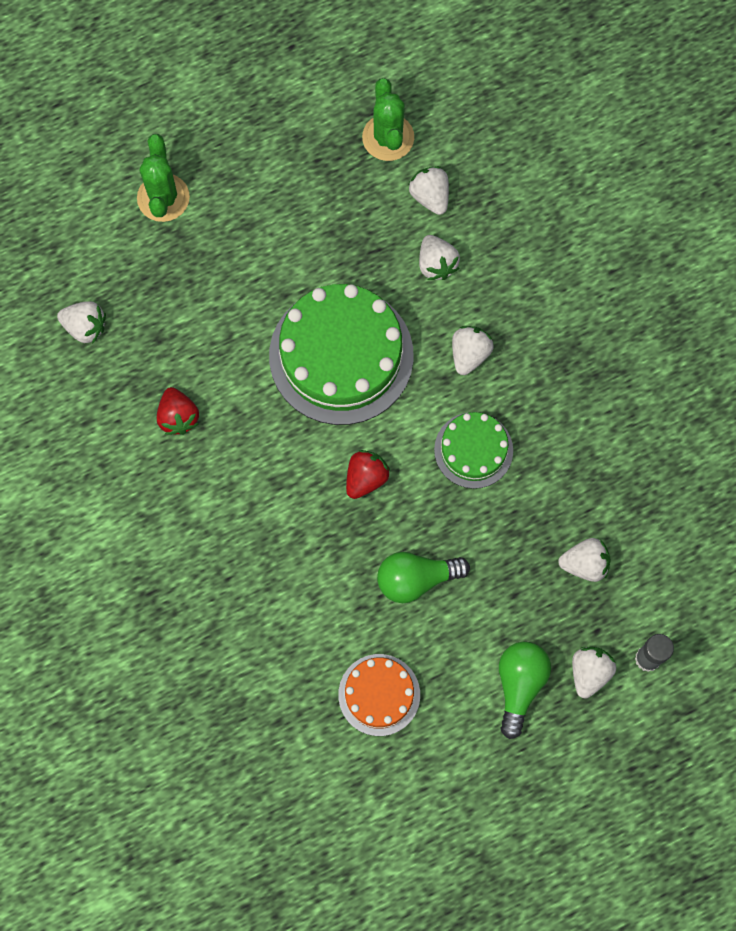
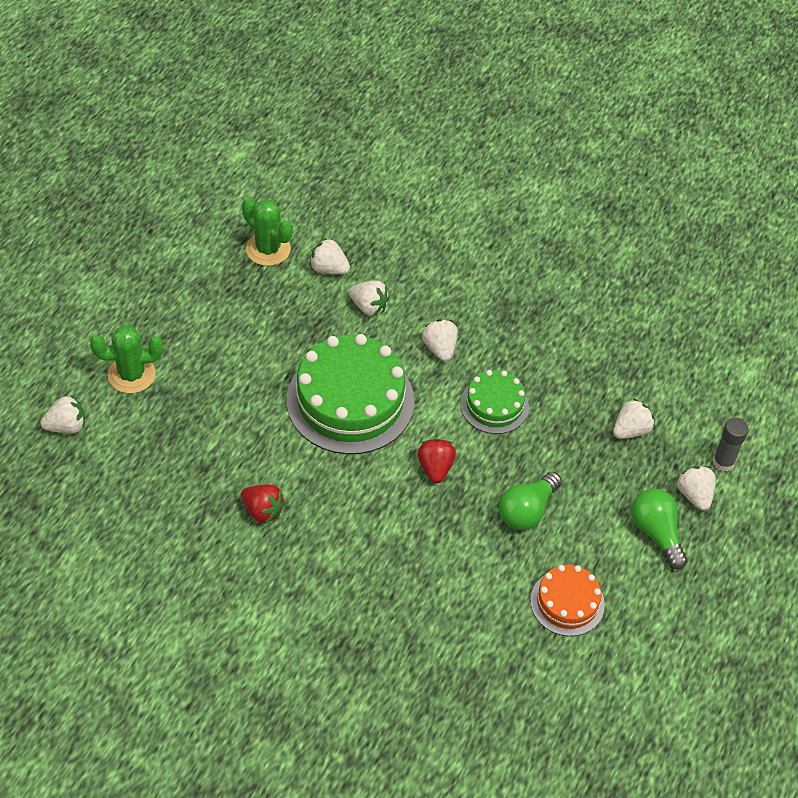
camera: 40 degrees left, 20 degrees down
white strawberry [57,301,106,344] -> white strawberry moved to [40,395,85,434]
green cactus [137,134,190,222] -> green cactus turned 60 degrees counterclockwise [90,325,163,393]

